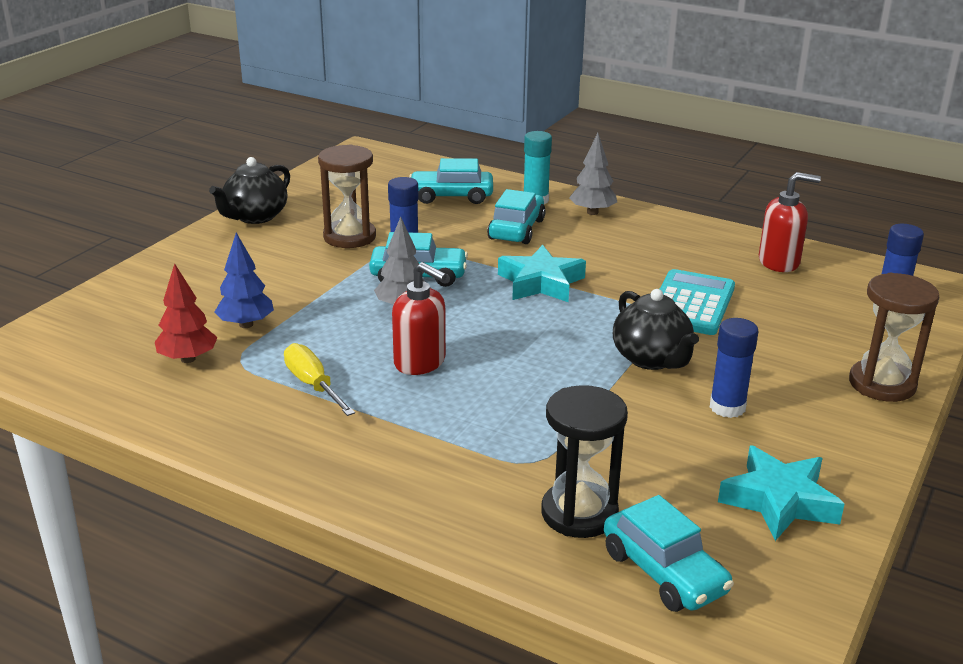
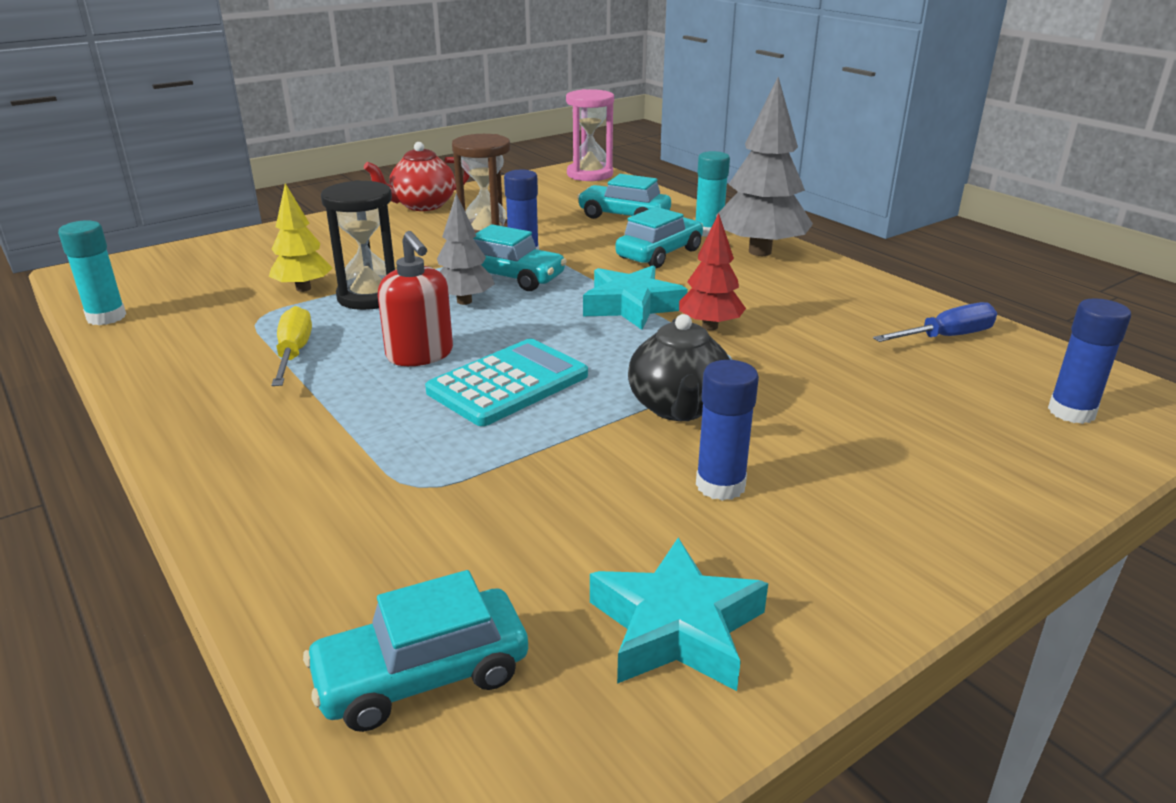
camera: 25 degrees right, 0 degrees up
red tree [155,263,217,363] -> red tree moved to [679,214,746,330]
black teapot [209,157,290,224] -> red teapot [364,142,469,211]
blue tree [215,233,274,328] -> yellow tree [269,183,332,292]
black hourglass [541,385,628,538] -> black hourglass moved to [321,180,395,310]
grey tree [569,133,617,215] -> grey tree [716,77,813,256], size x1.71
turquoise car [604,495,734,612] -> turquoise car turned 75 degrees clockwise [303,570,528,732]
turquoise calculator [660,269,735,335] -> turquoise calculator moved to [425,339,588,426]
red soap dispenser [759,172,821,272] -> blue screwdriver [873,302,997,342]
brown hourglass [849,273,939,402] -> none
none -> turquoise glue stick [58,220,126,325]
none -> pink hourglass [566,89,614,181]

